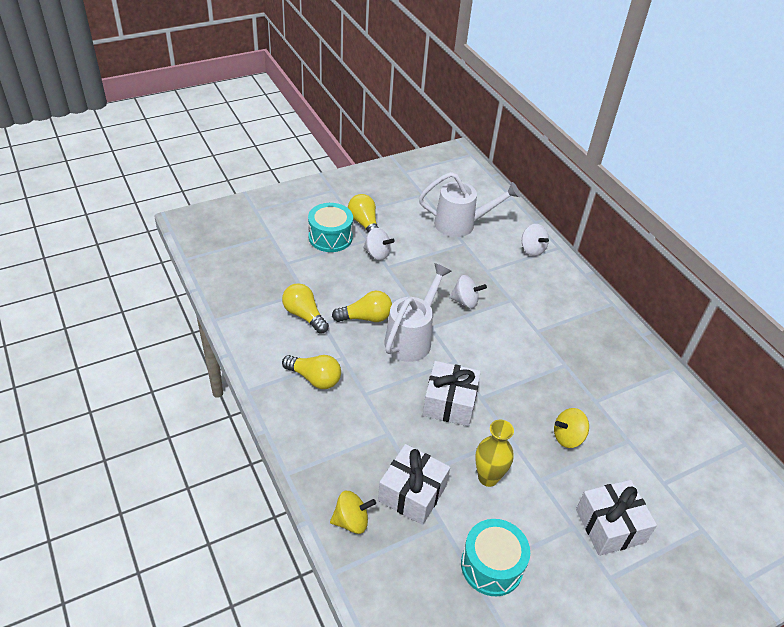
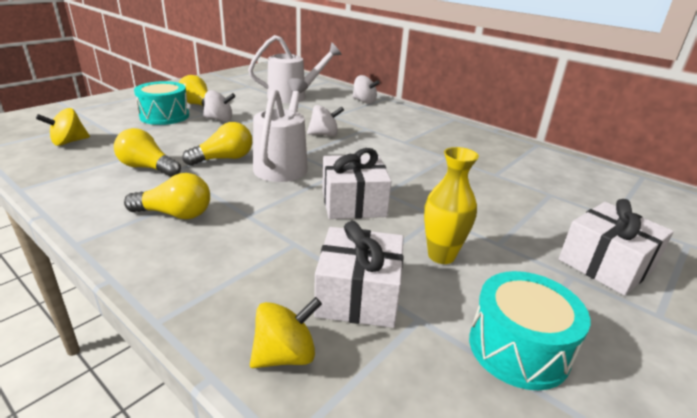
camera: 20 degrees left, 15 degrees down
yellow spinning top [554,408,589,448] -> yellow spinning top moved to [36,108,90,146]

